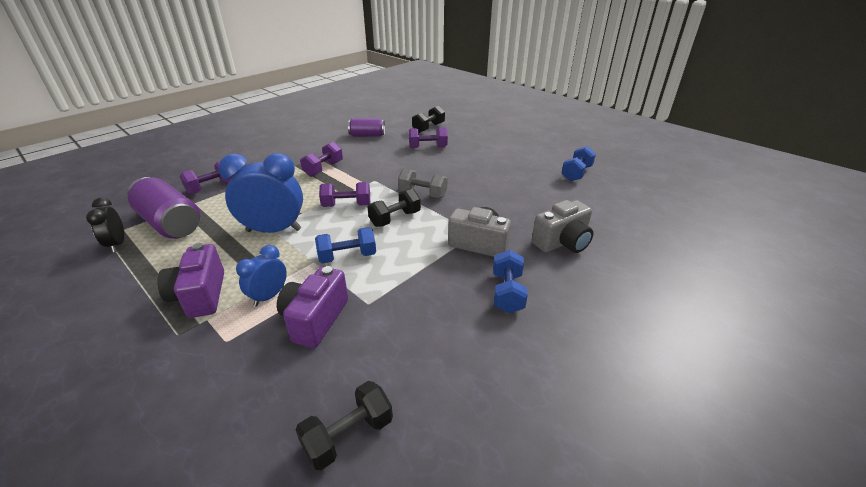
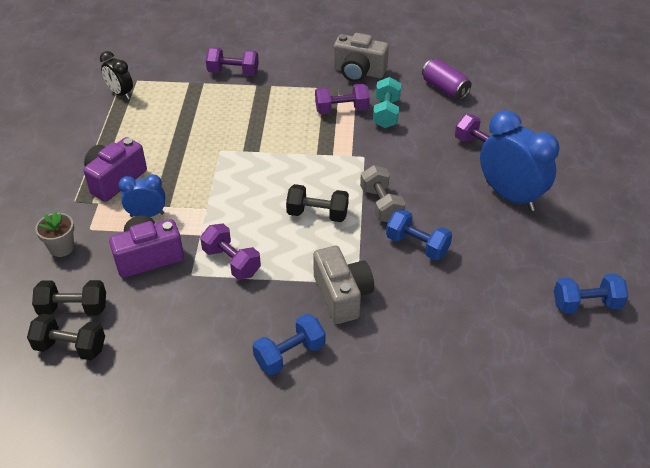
camera: 50 degrees right, 10 degrees up
black clock [86,198,124,252] -> black clock turned 75 degrees counterclockwise [100,51,133,99]
purple can [127,177,200,239] -> none
blue clock [218,153,303,233] -> blue clock moved to [480,110,559,211]
blue dumbbell [315,227,376,264] -> blue dumbbell moved to [386,209,452,260]
purple dumbbell [319,182,370,207] -> purple dumbbell moved to [200,223,261,280]
black dumbbell [412,106,445,133] -> black dumbbell moved to [32,280,106,316]
grey camera [532,200,594,253] -> grey camera moved to [334,33,389,82]
none -> grey flower pot [35,211,74,257]
none -> turquoise dumbbell [373,77,401,128]

